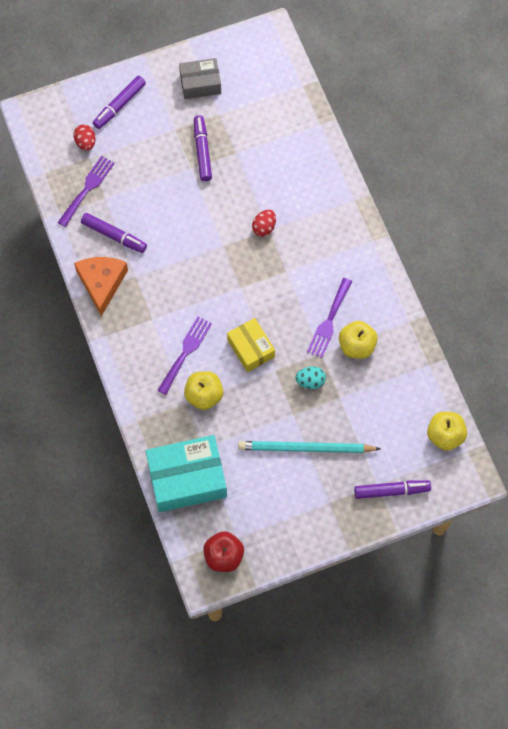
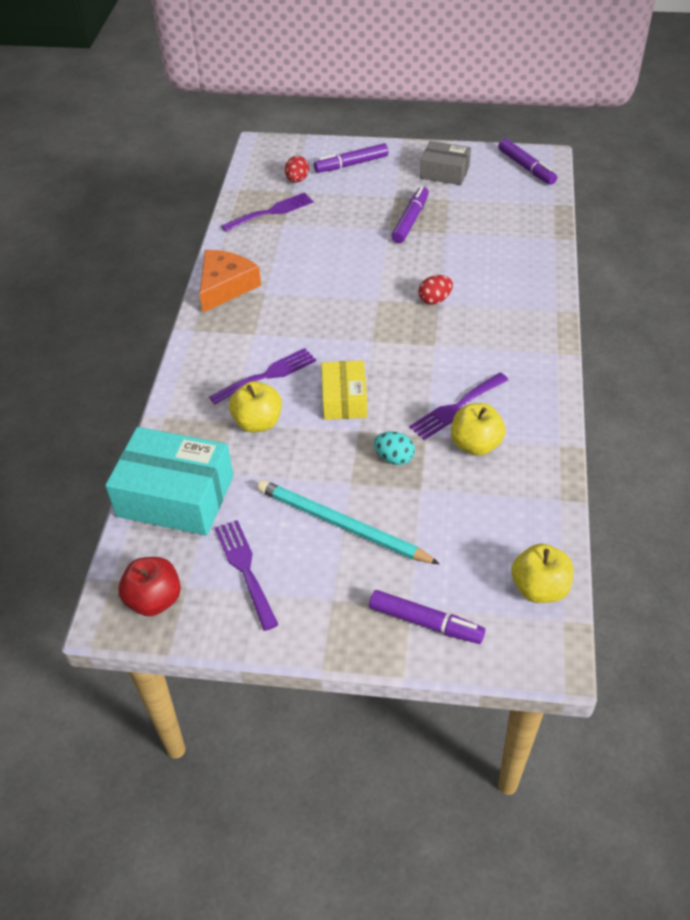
camera: 30 degrees right, 20 degrees down
purple marker [81,213,147,253] -> purple marker moved to [498,139,557,185]
none -> purple fork [215,520,279,631]

